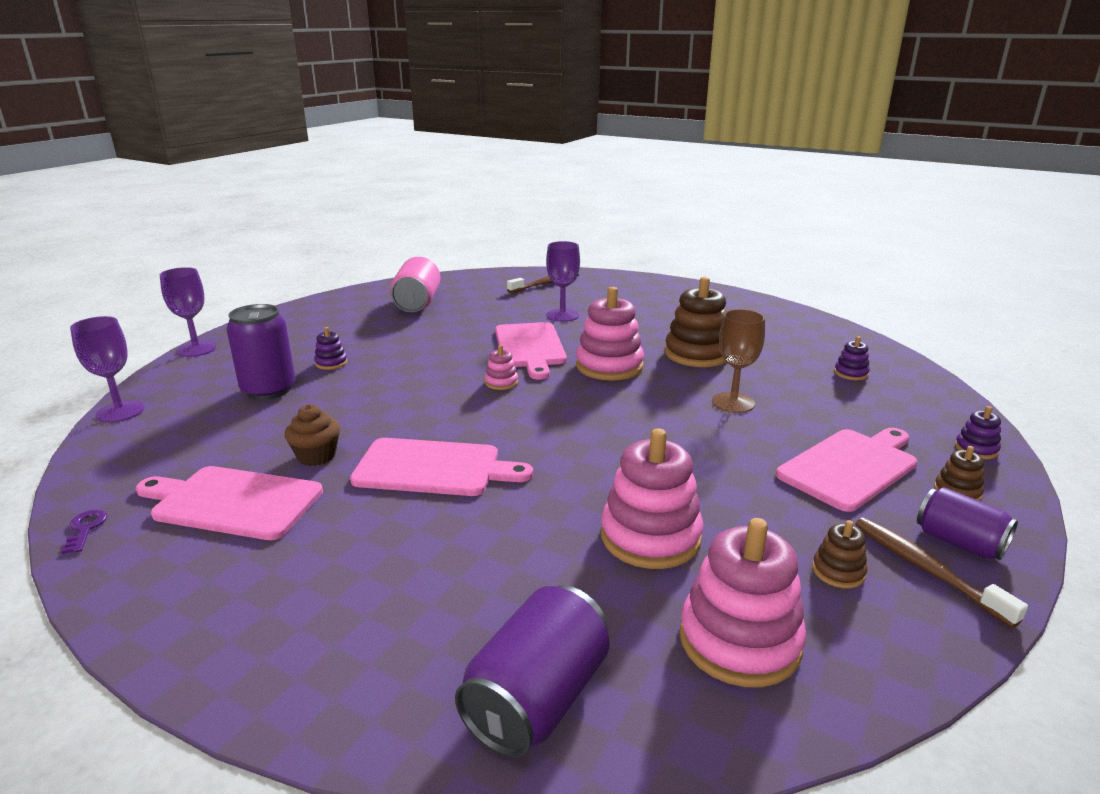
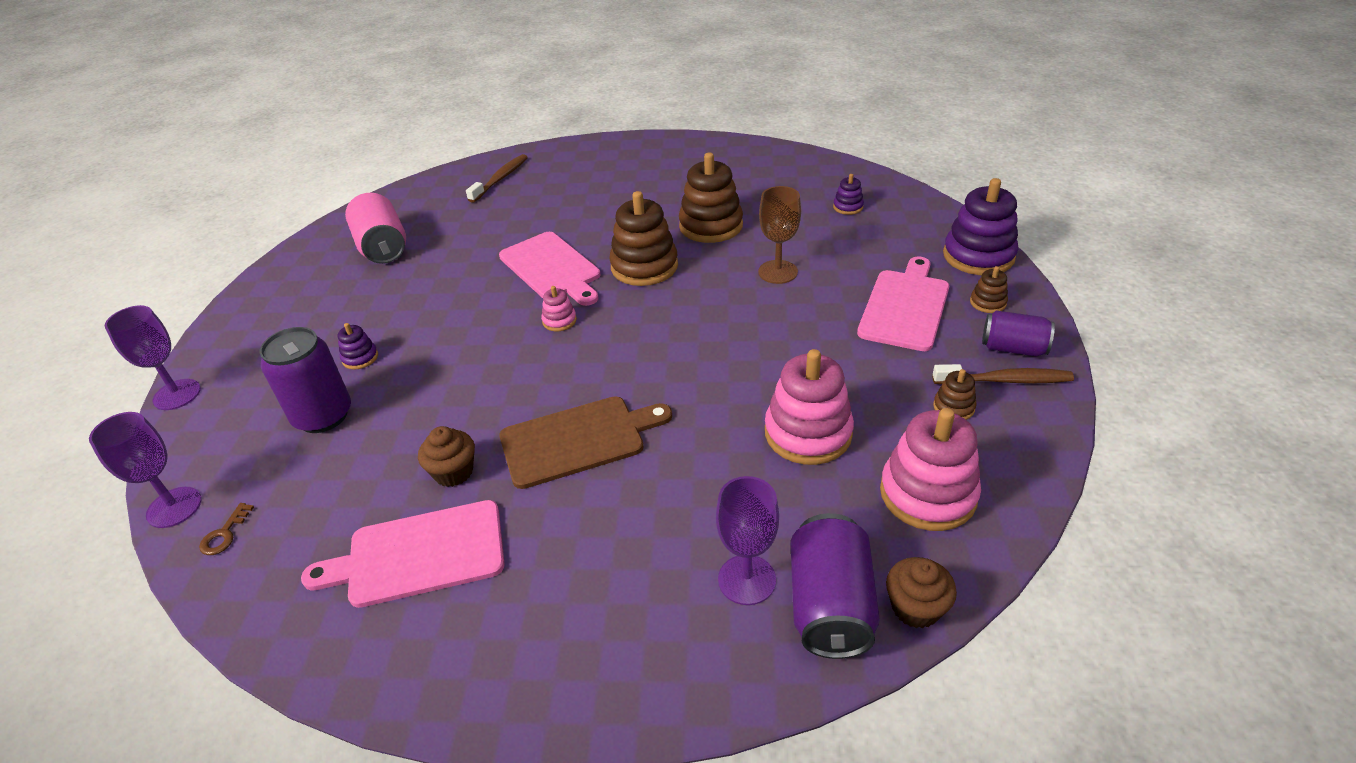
camera: 25 degrees left, 15 degrees up
purple key [61,509,107,554] -> none
pink cutting board [350,438,533,496] -> brown cutting board [499,396,672,489]
purple goblet [546,241,580,322] -> purple goblet moved to [716,476,779,605]
pink stacking toy [576,287,644,381] -> brown stacking toy [609,191,678,286]
brown toothbrush [855,518,1028,628] -> brown toothbrush turned 150 degrees clockwise [933,364,1074,384]
purple stacking toy [955,406,1001,459] -> purple stacking toy [943,178,1018,275], size x2.12
none -> brown key [199,503,254,555]
none -> brown cupcake [886,557,957,628]

